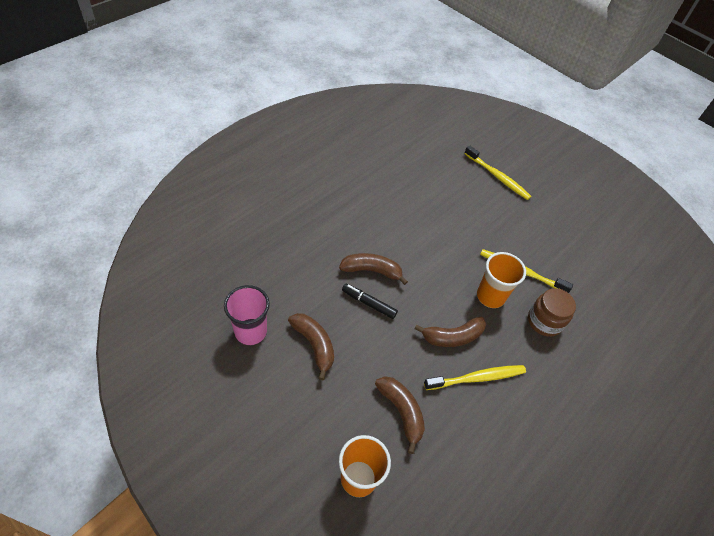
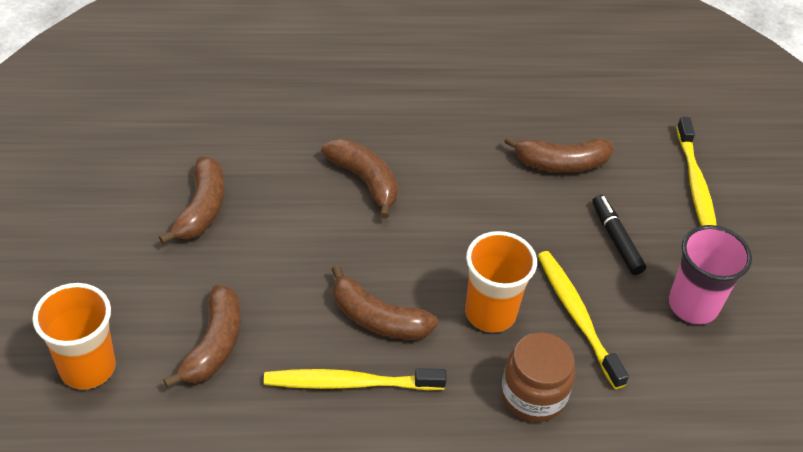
camera: 45 degrees right, 5 degrees down
pink cup [224,285,270,345] -> pink cup moved to [669,225,752,325]
black marker [342,284,398,319] -> black marker moved to [592,195,646,275]
yellow toothbrush [424,365,526,390] -> yellow toothbrush turned 150 degrees clockwise [264,368,447,390]
none -> brown banana [504,135,613,173]

